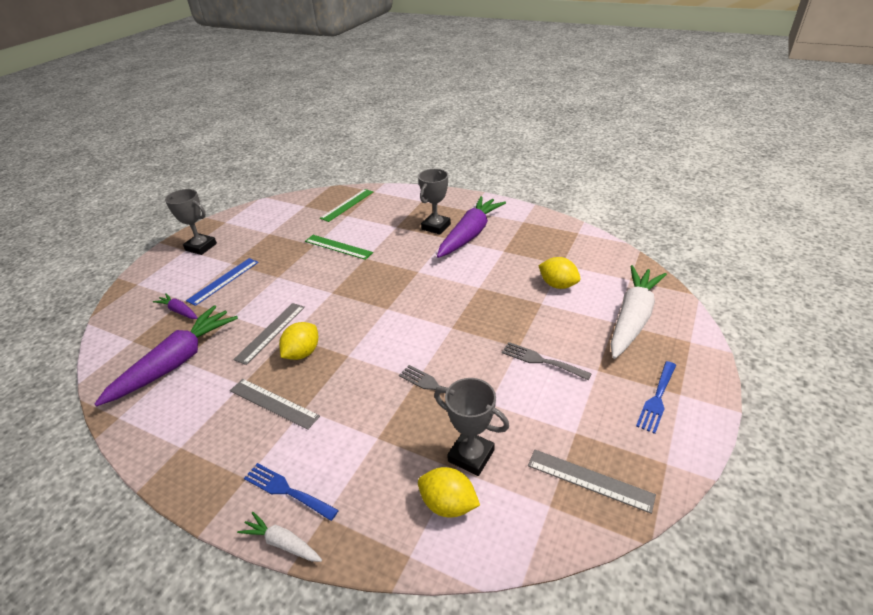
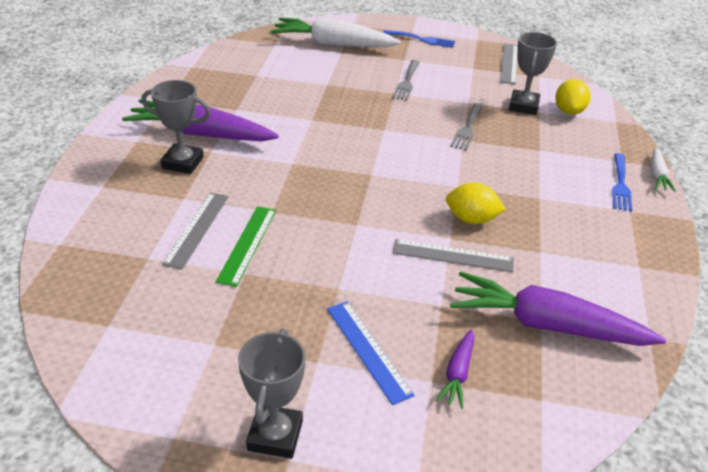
camera: 110 degrees left, 0 degrees up
blue ruler [186,258,259,306] -> blue ruler turned 45 degrees clockwise [327,301,415,405]
grey ruler [230,379,320,430] -> grey ruler moved to [162,193,229,269]
green ruler [320,189,373,222] -> none
yellow lemon [538,257,580,289] -> none

